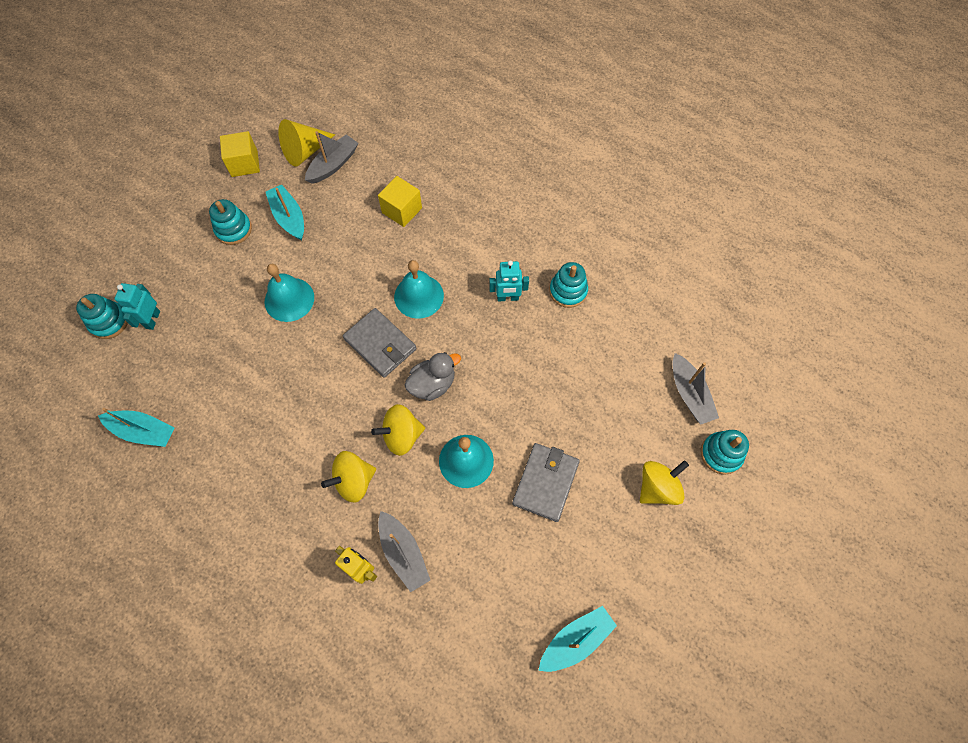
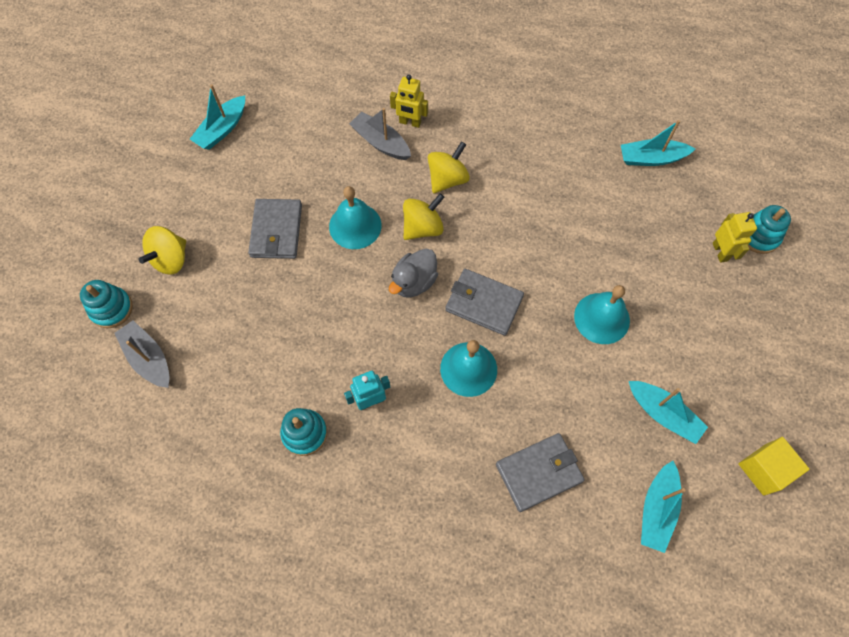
camera: 160 degrees right, 0 degrees up
turquoise robot [115,283,160,330] -> yellow robot [713,212,757,263]
turquoise stacking toy [209,199,252,245] -> none
yellow cone [278,119,335,167] -> none
grey boat [305,131,359,184] -> turquoise boat [641,461,686,553]
yellow cube [378,176,422,227] -> grey wallet [496,433,584,512]

